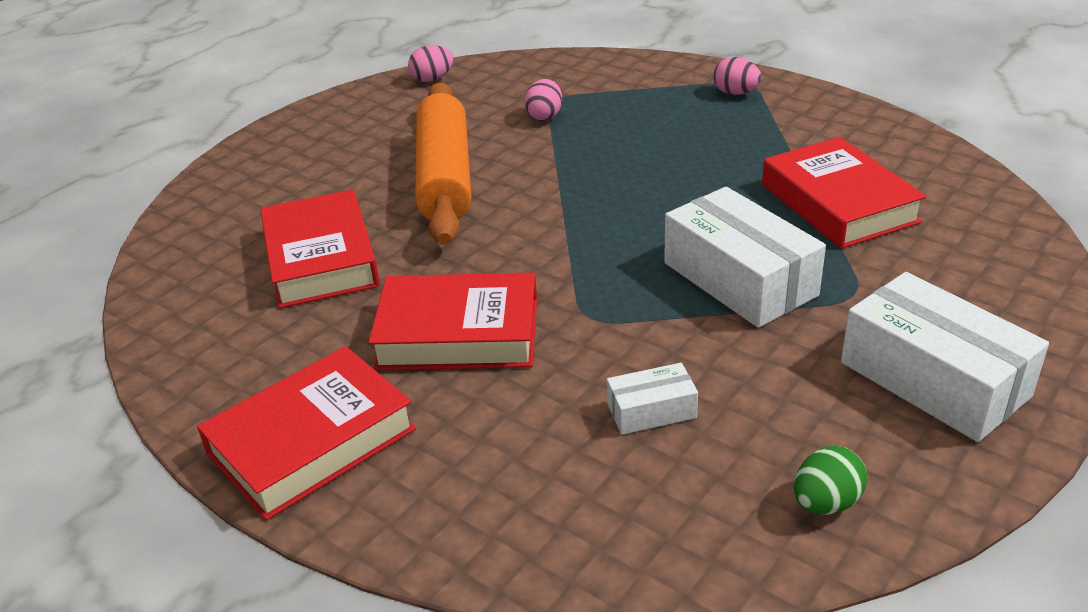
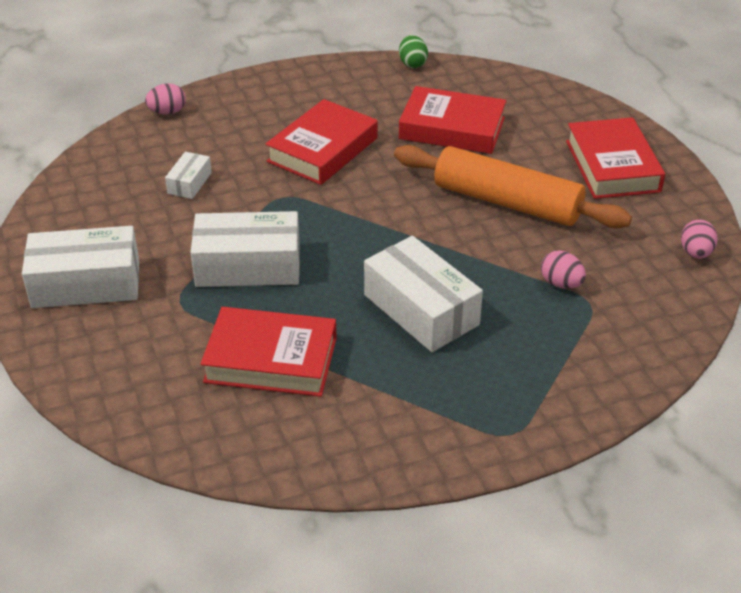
camera: 120 degrees right, 5 degrees up
red book [197,346,416,520] -> red book moved to [566,117,665,199]
pink egg [713,57,762,95] -> pink egg moved to [145,83,186,114]
green egg [794,446,867,515] -> green egg moved to [399,35,428,68]
none -> white box [364,236,483,352]

